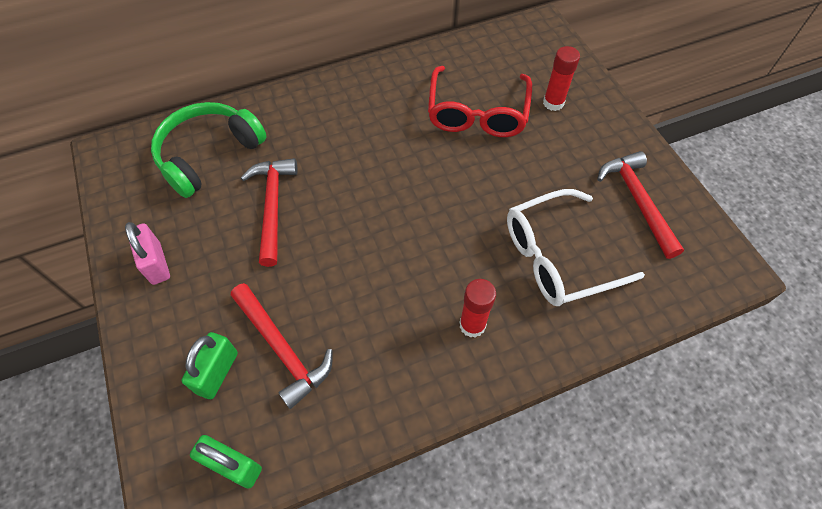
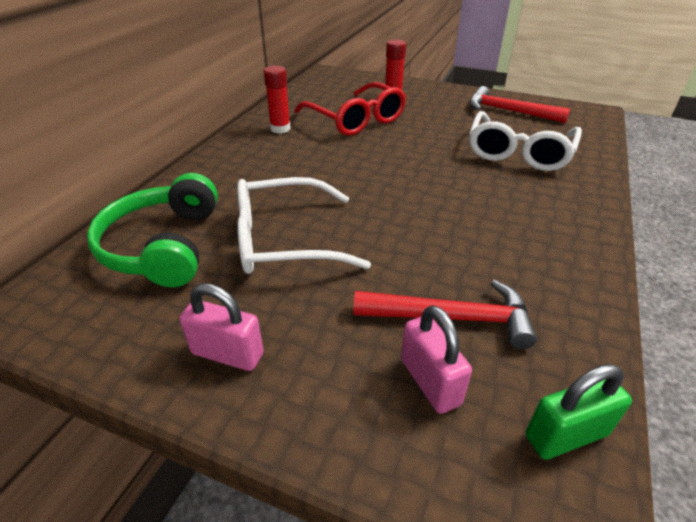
camera: 45 degrees left, 20 degrees down
green padlock [181,332,238,399] -> pink padlock [401,305,472,414]
red hammer [241,158,298,267] -> white glasses [237,177,371,274]
red glue stick [459,279,496,338] -> red glue stick moved to [264,66,291,133]

